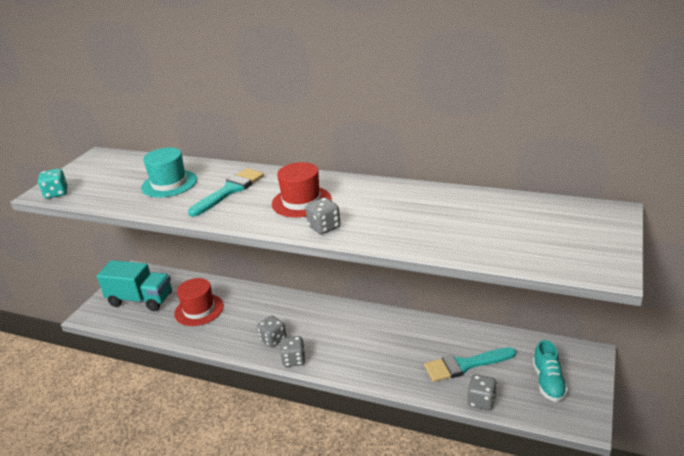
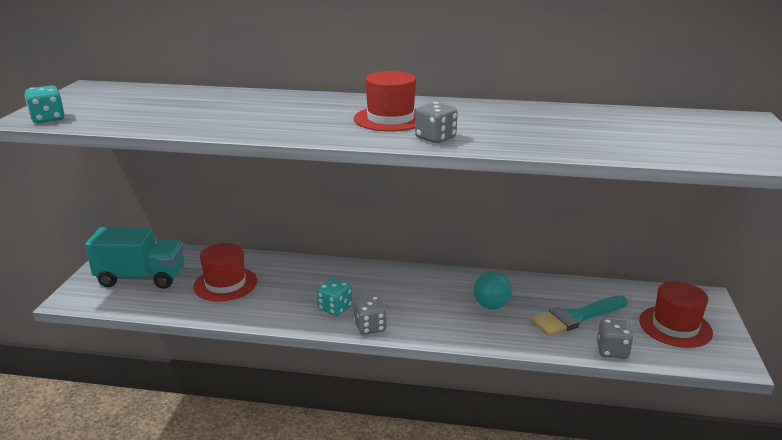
camera: 15 degrees left, 5 degrees down
turquoise hat [141,148,197,198] -> none
turquoise brush [188,168,264,217] -> none
grey dice [257,316,286,347] -> turquoise dice [317,278,352,316]
turquoise shoe [533,340,568,402] -> red hat [639,281,713,348]
none -> turquoise ball [474,272,511,310]

